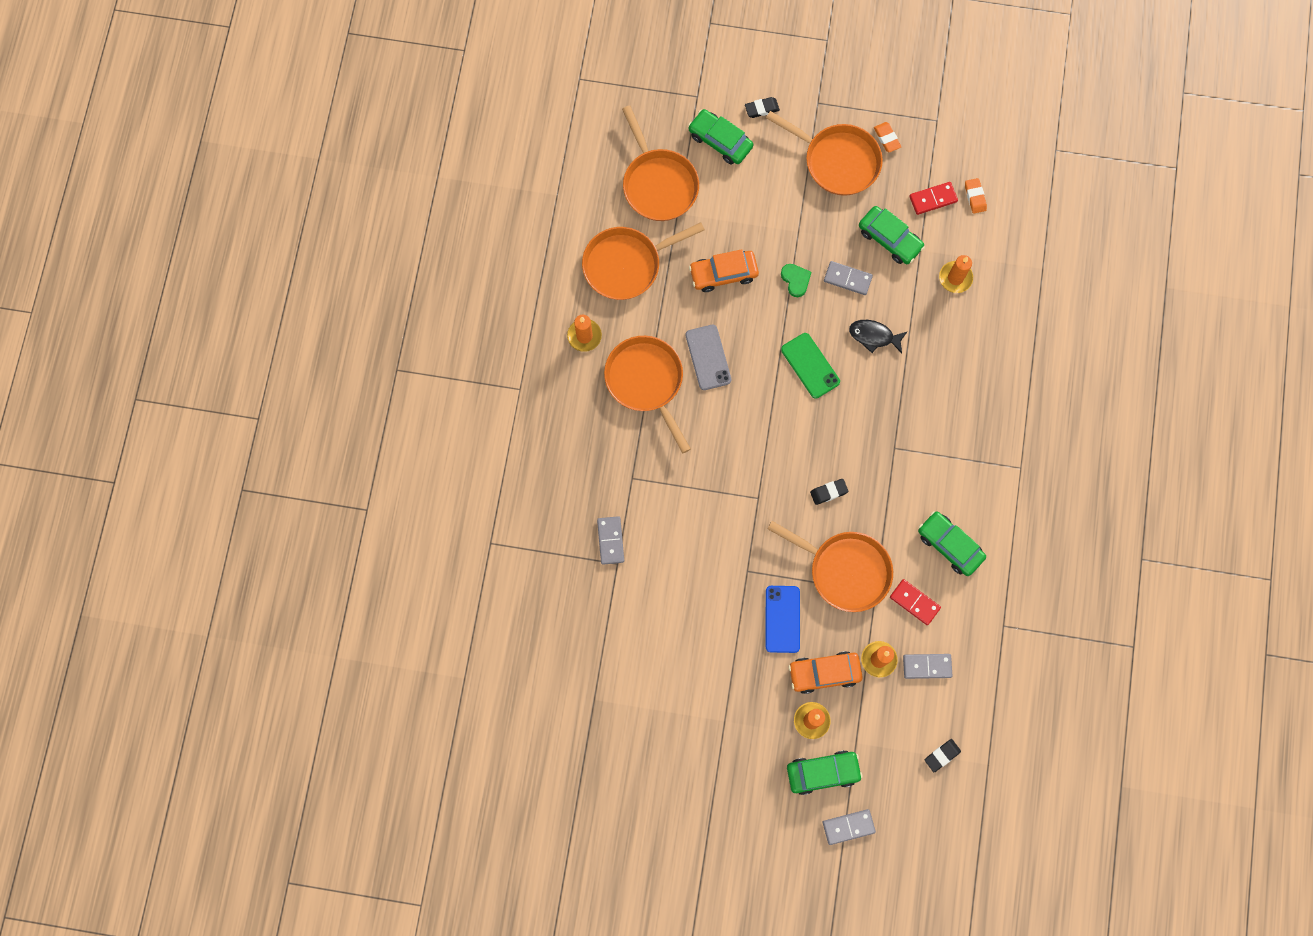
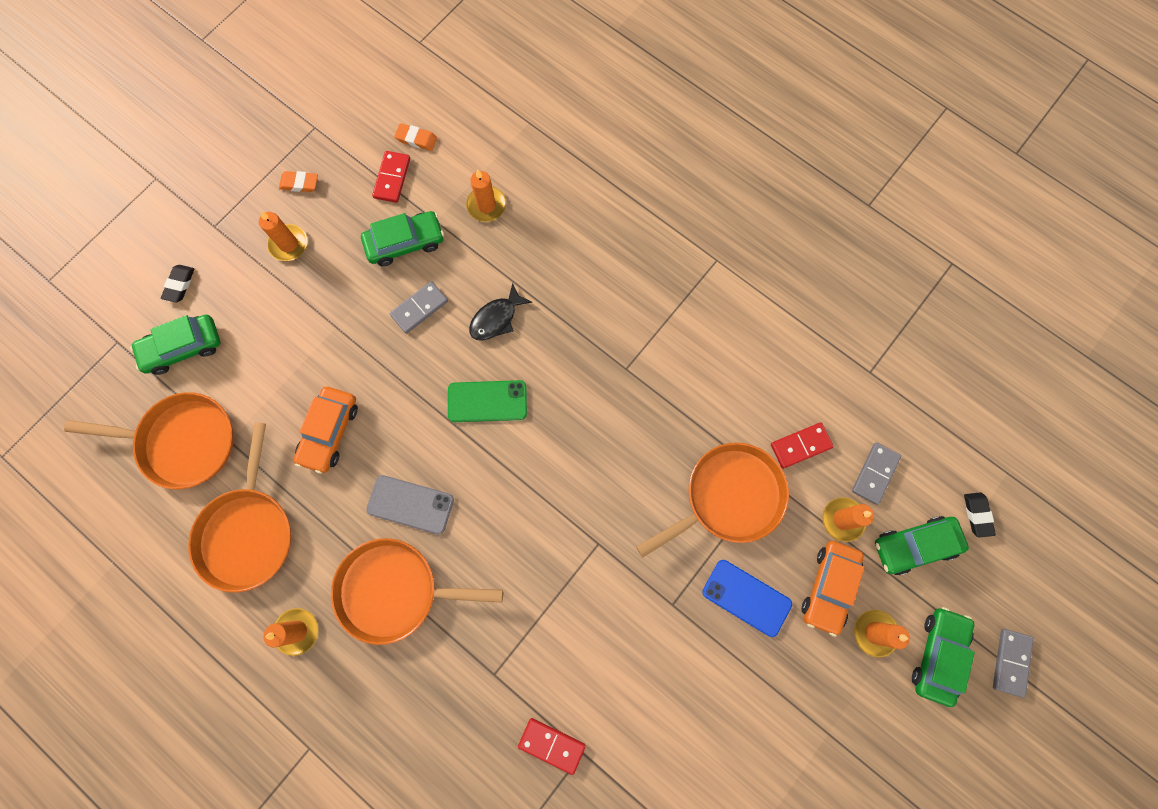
camera: 60 degrees left, 0 degrees up
grey domino [597,516,624,565] -> red domino [518,718,586,775]
orange pan [766,111,883,196] -> orange candle [259,211,308,261]
green heart [781,264,812,297] -> none
black eraser [810,479,849,505] -> none
green car [918,511,986,576] -> green car moved to [875,516,969,575]

